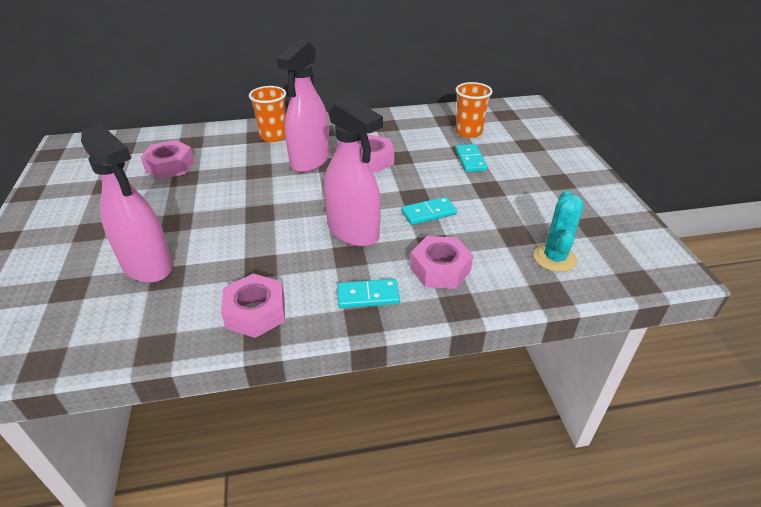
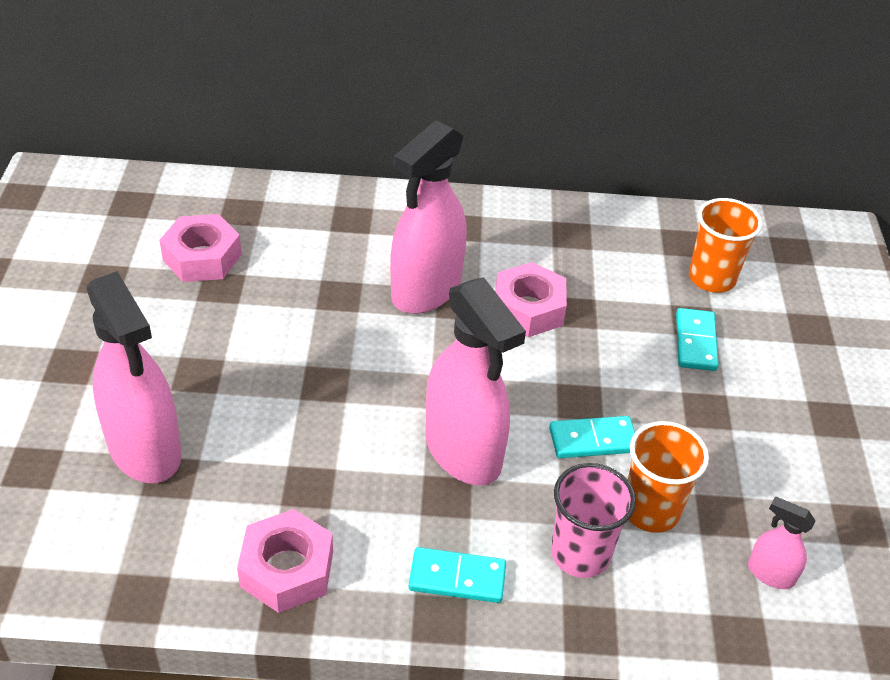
camera: 10 degrees right, 5 degrees up
orange cup [249,86,286,142] -> orange cup moved to [628,421,709,533]
pink nut [410,236,473,289] -> pink cup [551,463,636,578]
turquoise cactus [534,190,584,272] -> pink spray bottle [748,496,816,589]

